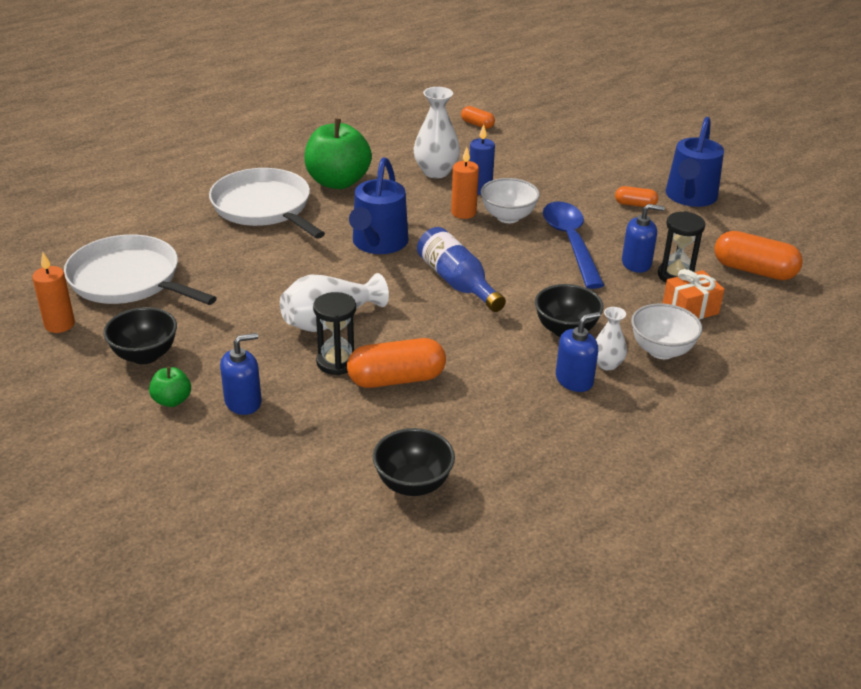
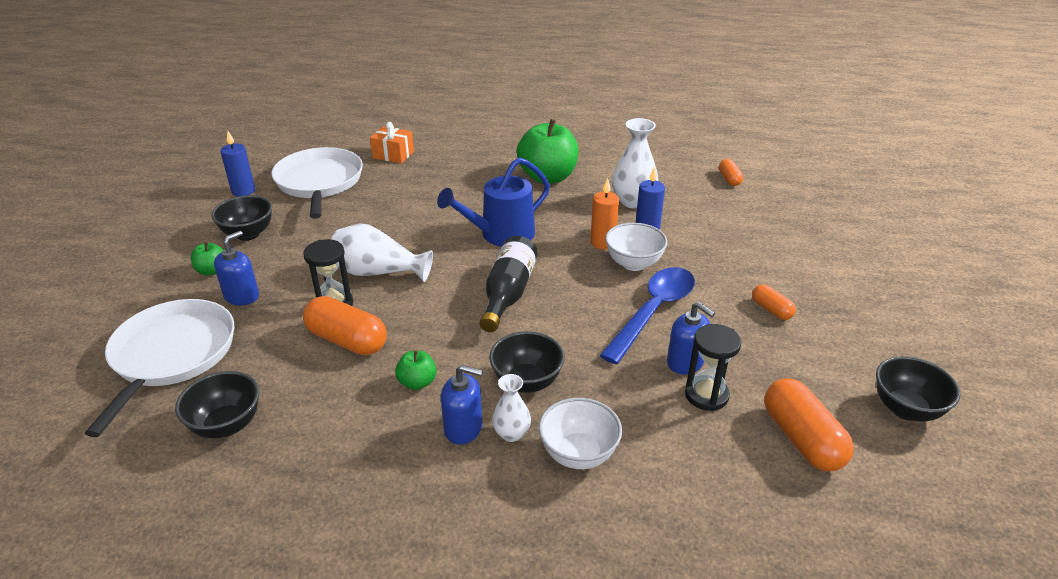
camera: 45 degrees right, 0 degrees up
orange candle [32,253,75,333] -> blue candle [220,131,255,197]
white pan [209,168,325,239] -> white pan moved to [85,299,234,437]
blue soap dispenser [220,333,262,415] -> blue soap dispenser turned 75 degrees counterclockwise [214,231,259,306]
blue bottle [417,227,506,312] -> black bottle [480,236,538,332]
orange gift [662,269,725,320] -> orange gift moved to [370,122,414,164]
blue watering can [666,117,724,207] -> none
none -> green apple [395,350,436,390]
none -> black bowl [876,356,960,421]

